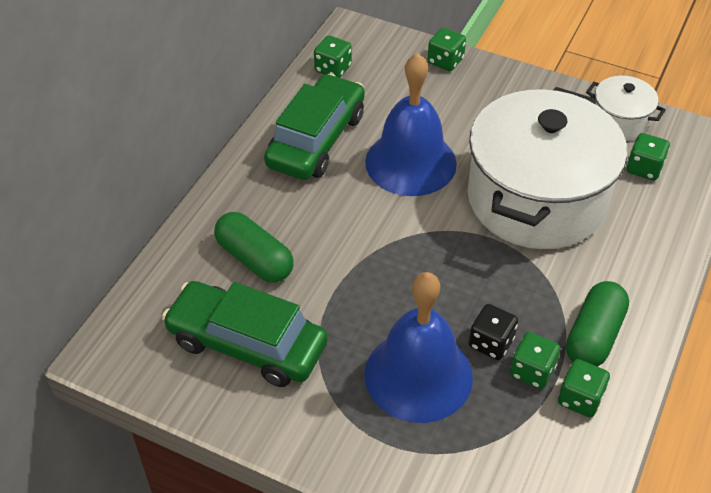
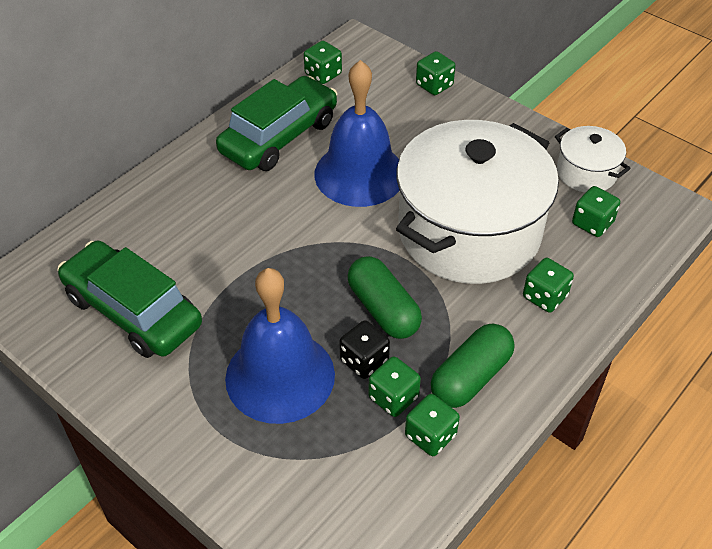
camera: 15 degrees right, 0 degrees up
green capsule [214,212,294,283] -> green capsule moved to [348,256,422,339]
none -> green dice [523,258,574,313]

